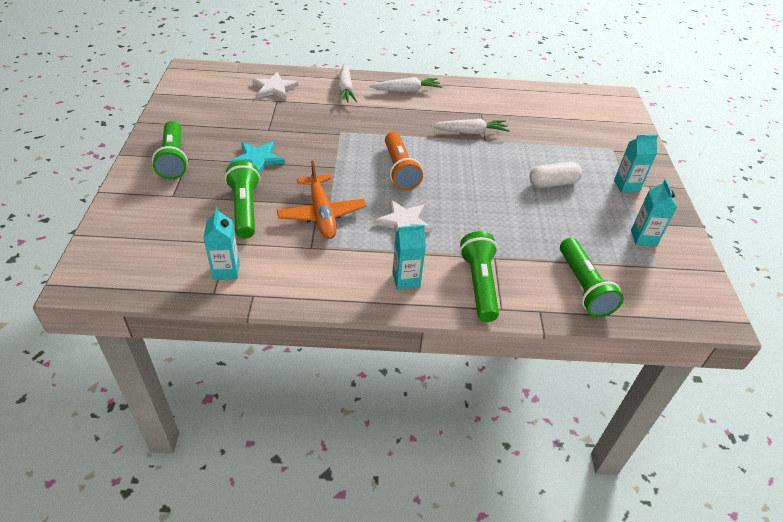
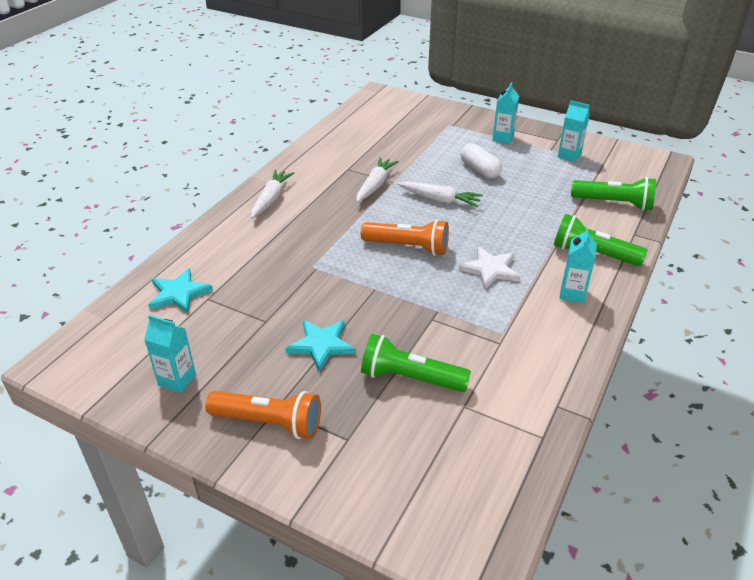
camera: 60 degrees left, 5 degrees down
green flashlight [152,121,188,179] -> orange flashlight [205,391,321,439]
turquoise carton [203,207,240,280] -> turquoise carton moved to [144,315,196,393]
white star [252,72,299,99] -> turquoise star [148,268,213,313]
orange plane [277,160,366,239] -> none
white carrot [338,64,357,103] -> white carrot moved to [398,181,483,207]
white capsule [530,162,582,188] -> white capsule turned 45 degrees counterclockwise [461,143,502,179]

